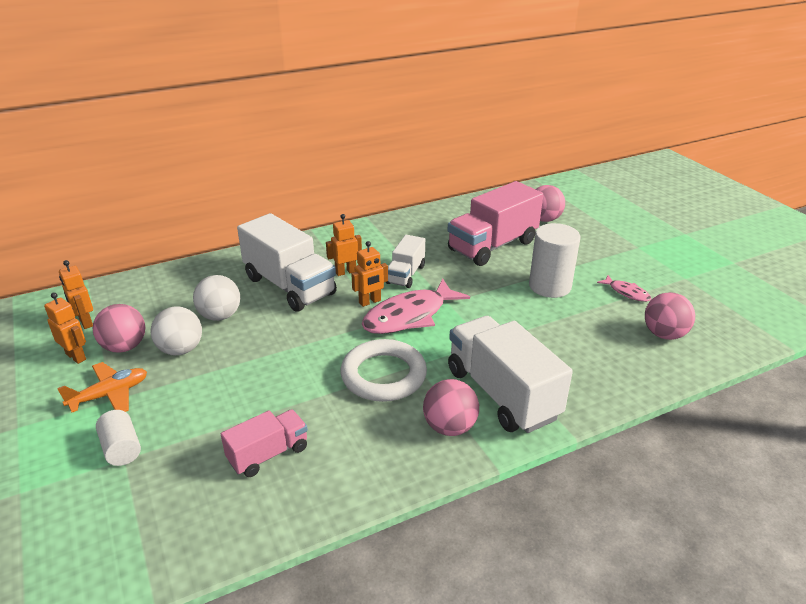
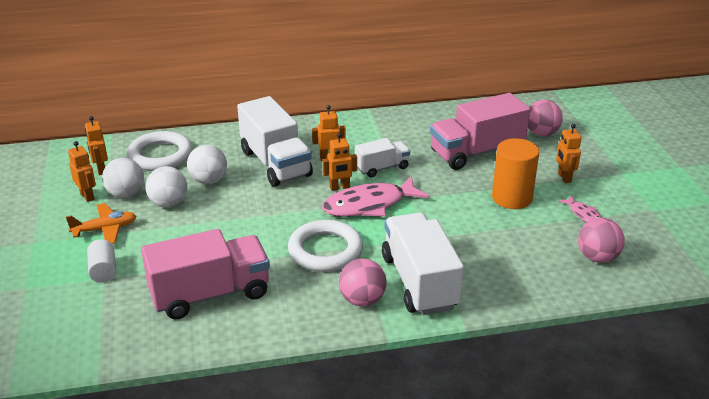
camera: 15 degrees right, 0 degrees up
pink ball [93,304,145,353] -> white ball [102,158,144,198]
pink truck [221,409,308,477] -> pink truck [141,229,270,320], size x1.82
white truck [386,235,425,288] -> white truck turned 150 degrees counterclockwise [355,138,410,177]
white cylinder [529,223,580,298] -> orange cylinder [492,138,539,209]
none -> white ring [127,131,192,171]
none -> orange robot [556,124,581,183]

